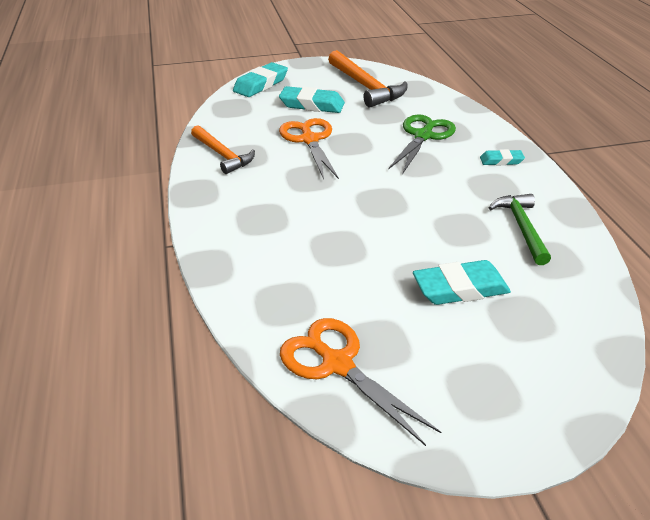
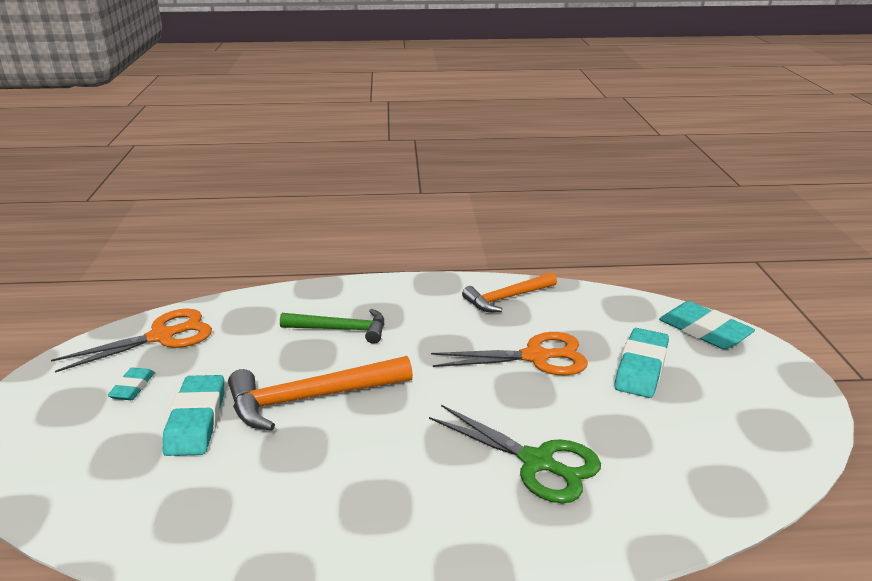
camera: 100 degrees right, 10 degrees down
orange hammer [328,50,407,107] -> orange hammer moved to [228,356,413,431]
turquoise eraser [480,149,525,165] -> turquoise eraser moved to [107,368,155,400]
green hammer [489,194,551,265] -> green hammer moved to [280,309,384,344]

